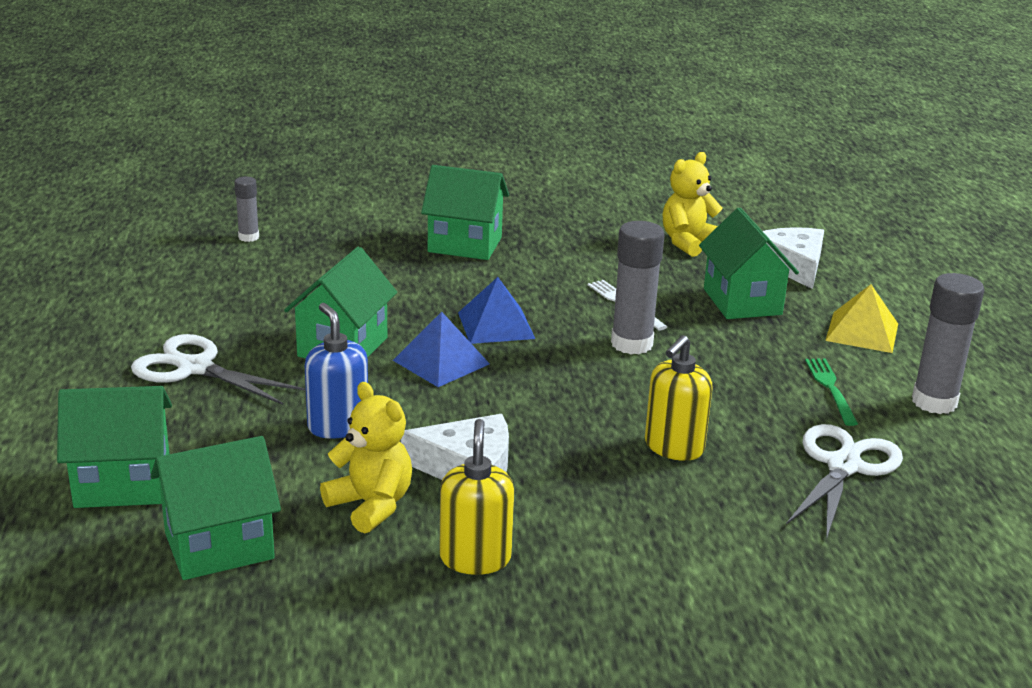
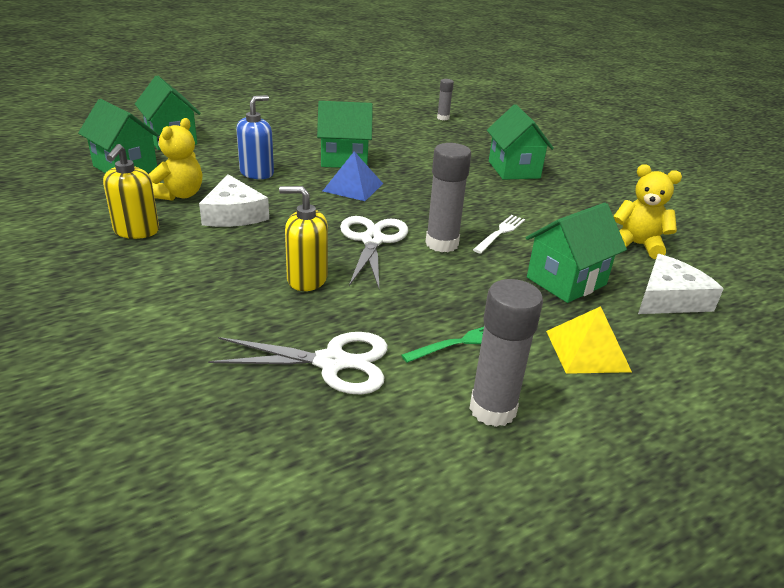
camera: 65 degrees right, 5 degrees up
white scissors [131,334,305,405] -> white scissors moved to [340,216,408,288]
yellow soap dispenser [439,419,514,575] -> yellow soap dispenser turned 120 degrees clockwise [103,144,159,239]
blue pyramid [458,277,535,344] -> none

